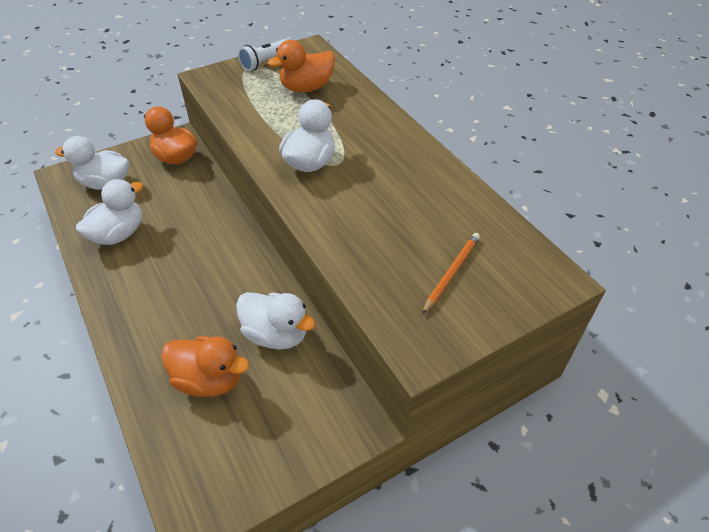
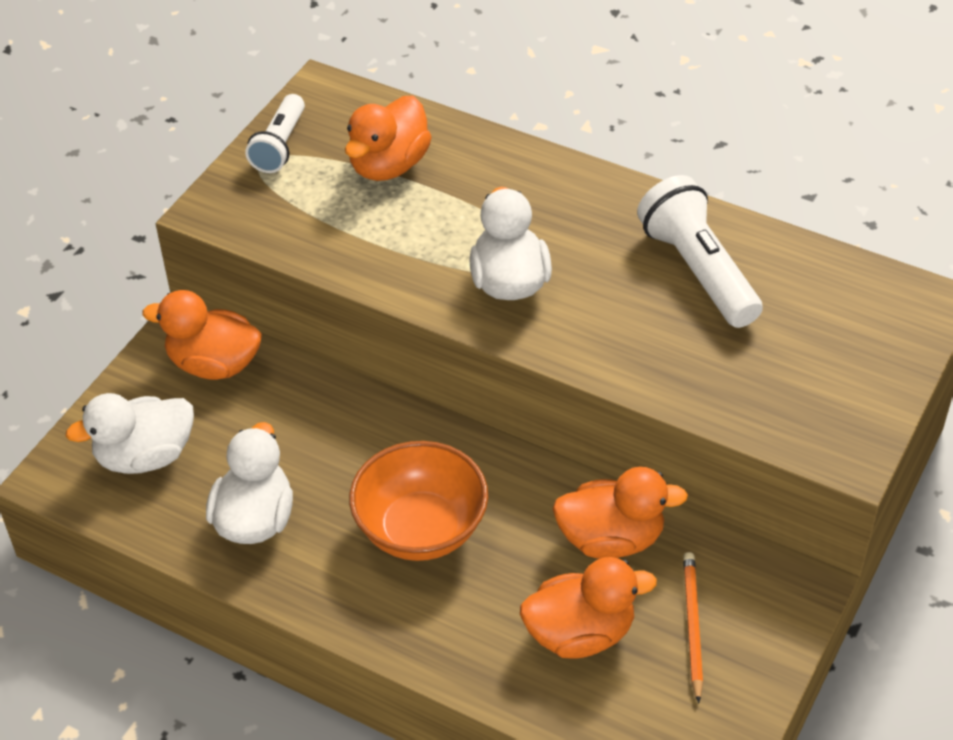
camera: 30 degrees left, 0 degrees up
white duck [236,292,316,349] -> orange duck [553,467,688,559]
orange pencil [422,233,480,314] -> orange pencil moved to [683,552,703,704]
none -> orange bowl [349,441,488,561]
none -> white flashlight [637,175,763,328]

